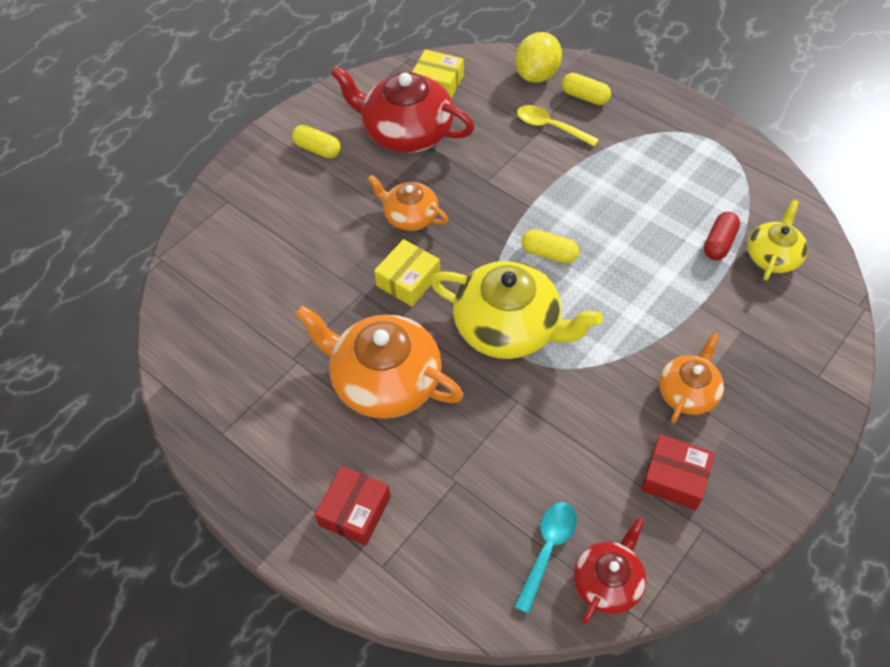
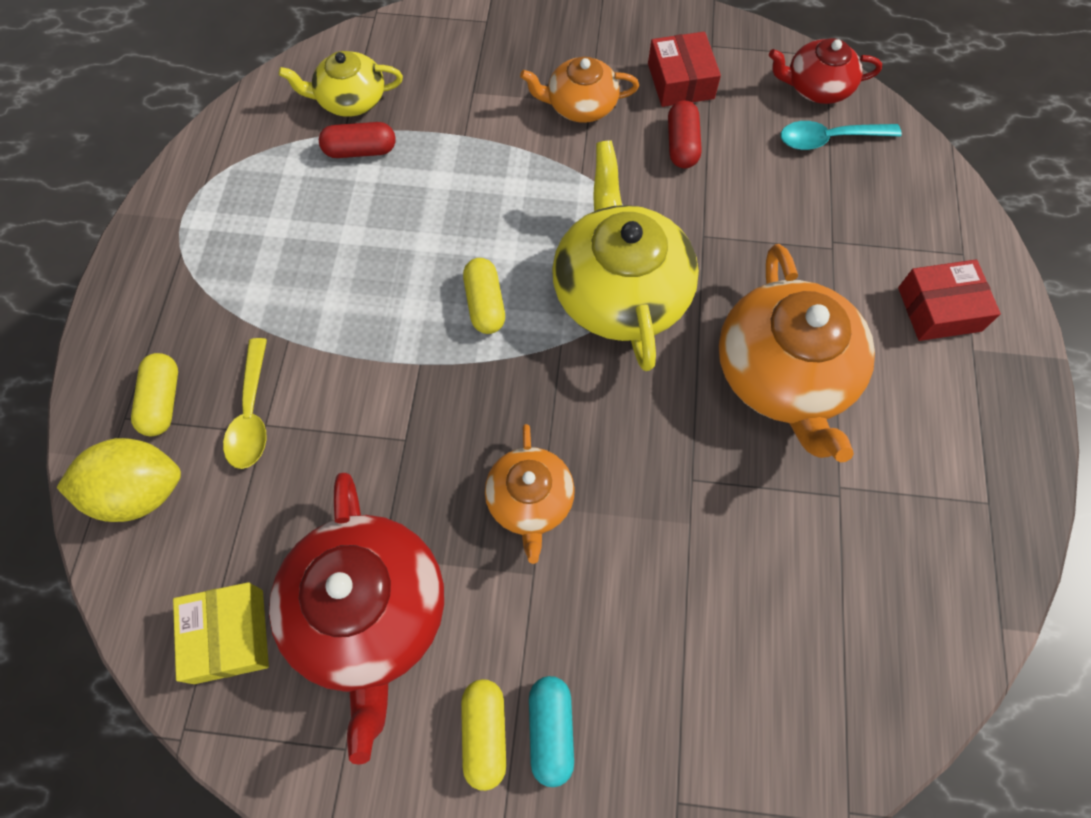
camera: 125 degrees left, 10 degrees up
yellow box [374,239,440,306] -> none
none -> turquoise capsule [529,676,574,787]
none -> red capsule [668,100,702,169]

